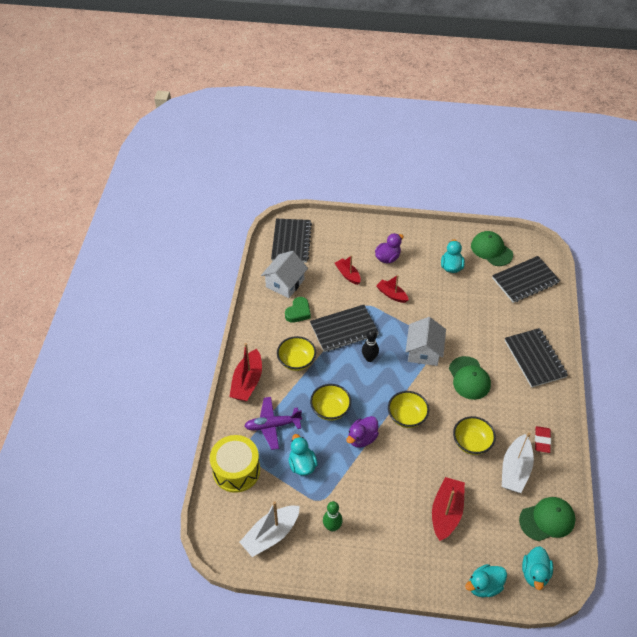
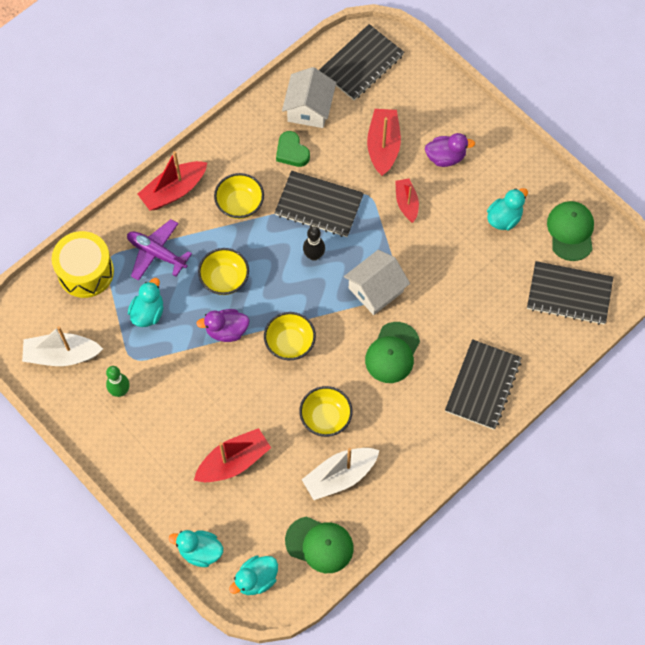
camera: 40 degrees right, 15 degrees up
white house [261,251,308,298] -> white house turned 60 degrees counterclockwise [282,67,336,128]
green heart [285,297,311,323] -> green heart turned 75 degrees clockwise [276,131,310,167]
red boat [335,255,361,285] -> red boat [367,109,401,176], size x1.57
red eraser [535,426,551,453] -> none

